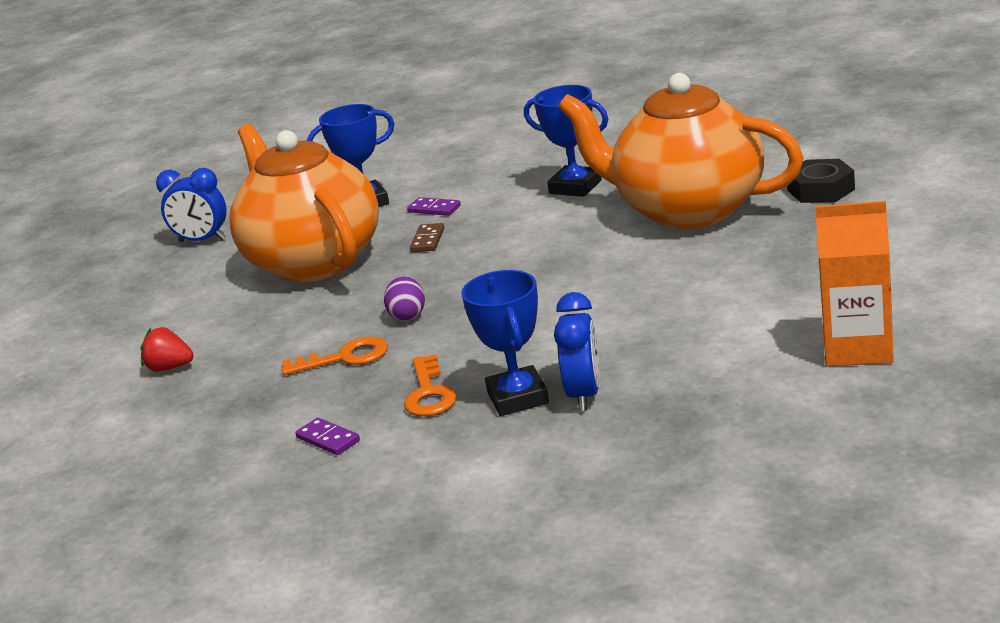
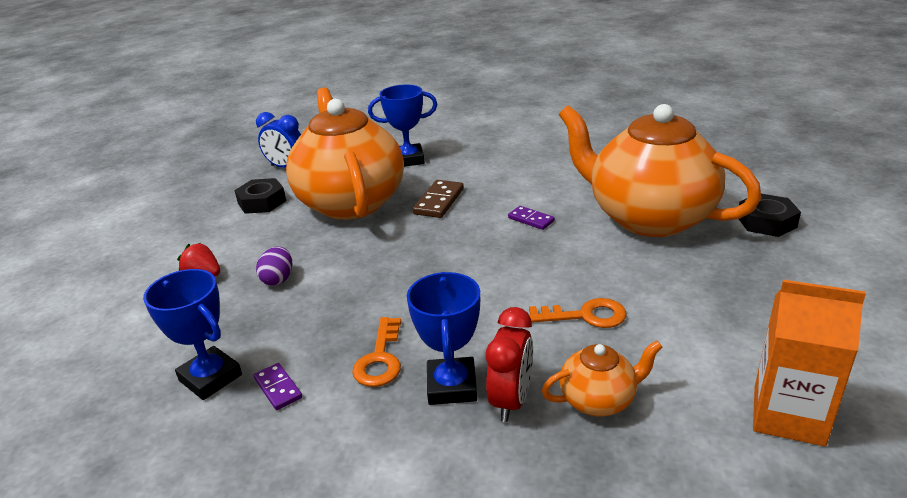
camera: 10 degrees right, 5 degrees up
orange key [281,336,388,375] -> orange key moved to [529,298,627,328]
purple egg [384,276,425,321] -> purple egg moved to [256,247,292,286]
purple domino [407,197,461,216] -> purple domino moved to [508,206,555,230]
brown domino [410,223,444,252] -> brown domino [413,180,464,218], size x1.55
blue trophy [524,85,608,197] -> blue trophy moved to [143,269,242,400]
blue clock [554,292,600,411] -> red clock [486,307,533,422]
none -> black nut [234,178,286,214]
none -> orange teapot [542,340,662,416]

